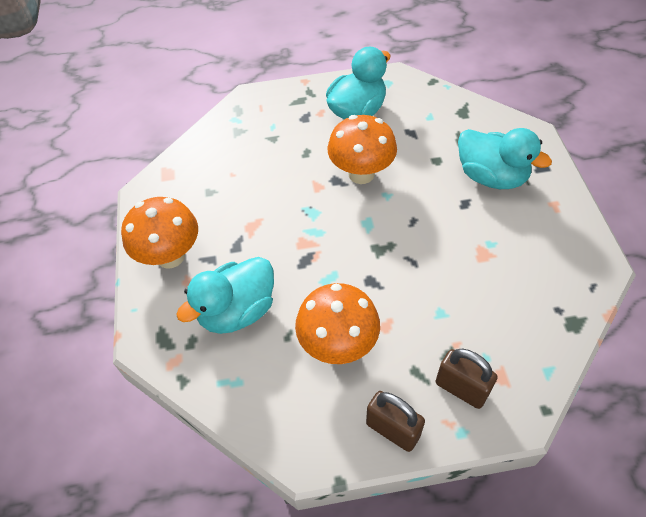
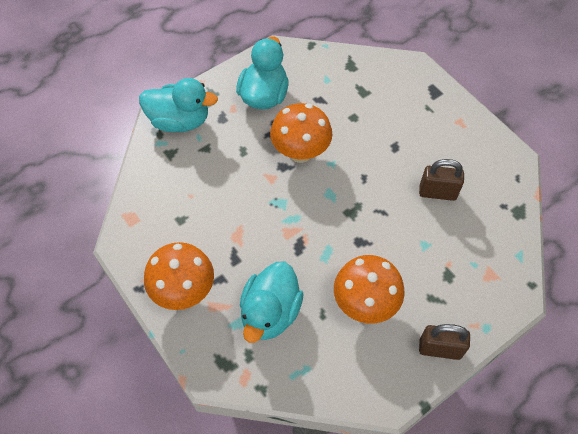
camera: 30 degrees left, 5 degrees up
brown padlock [436,349,497,409] -> brown padlock moved to [419,159,464,201]
turquoise duck [458,128,552,189] -> turquoise duck moved to [139,78,218,132]

